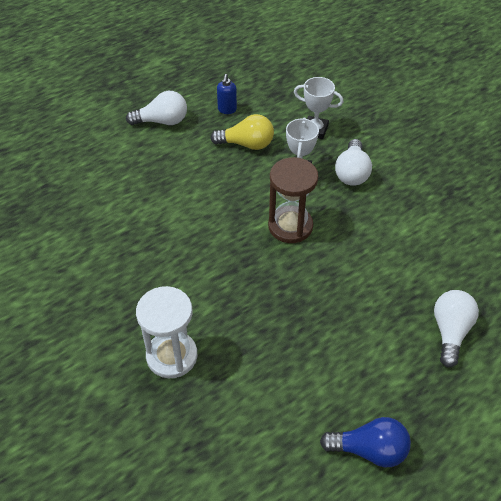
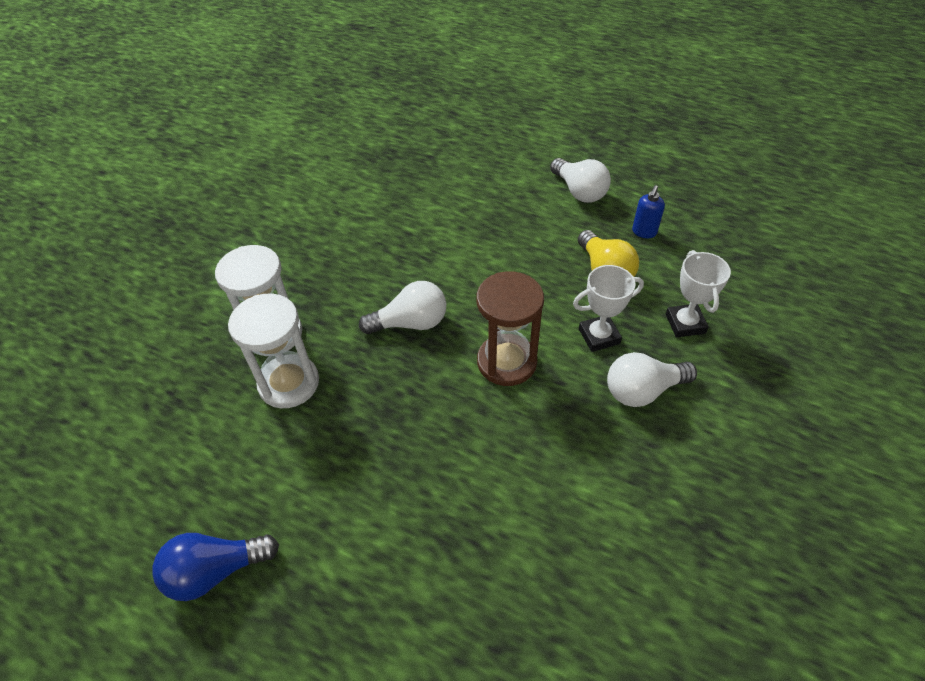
camera: 65 degrees right, 0 degrees up
blue soap dispenser [217,74,237,114] -> blue soap dispenser turned 45 degrees counterclockwise [632,185,665,238]
blue light bulb [320,417,411,467] -> blue light bulb turned 90 degrees clockwise [152,533,279,601]
white light bulb [434,290,479,367] -> white light bulb moved to [359,281,446,334]
none -> white hourglass [228,294,319,408]

